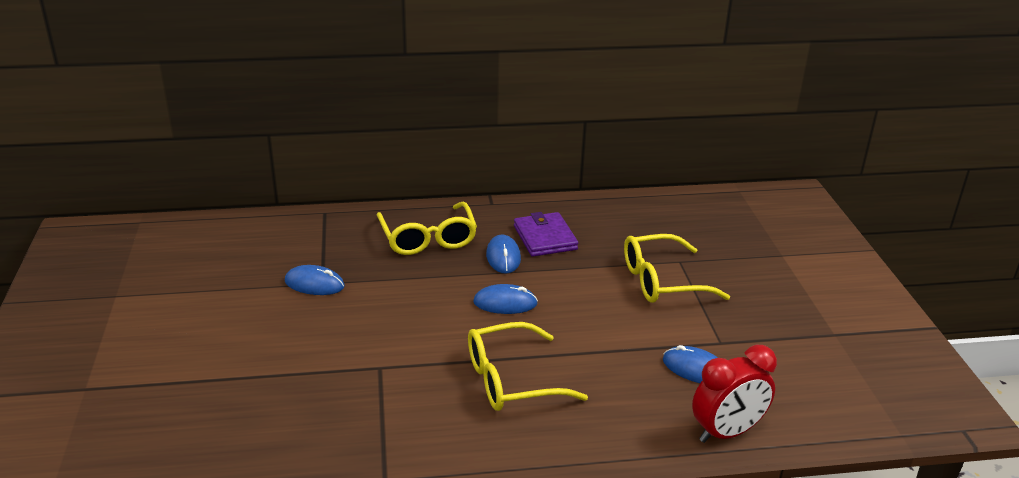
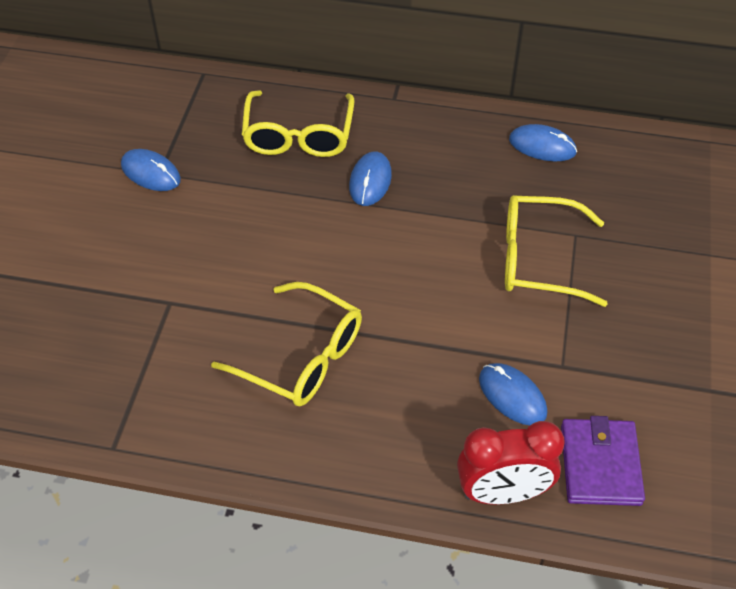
camera: 20 degrees right, 20 degrees up
yellow glasses [468,322,588,411] -> yellow glasses turned 150 degrees counterclockwise [211,282,362,406]
blue mouse [473,284,538,314] -> blue mouse moved to [509,124,577,161]
purple wallet [514,212,578,257] -> purple wallet moved to [561,416,645,506]

